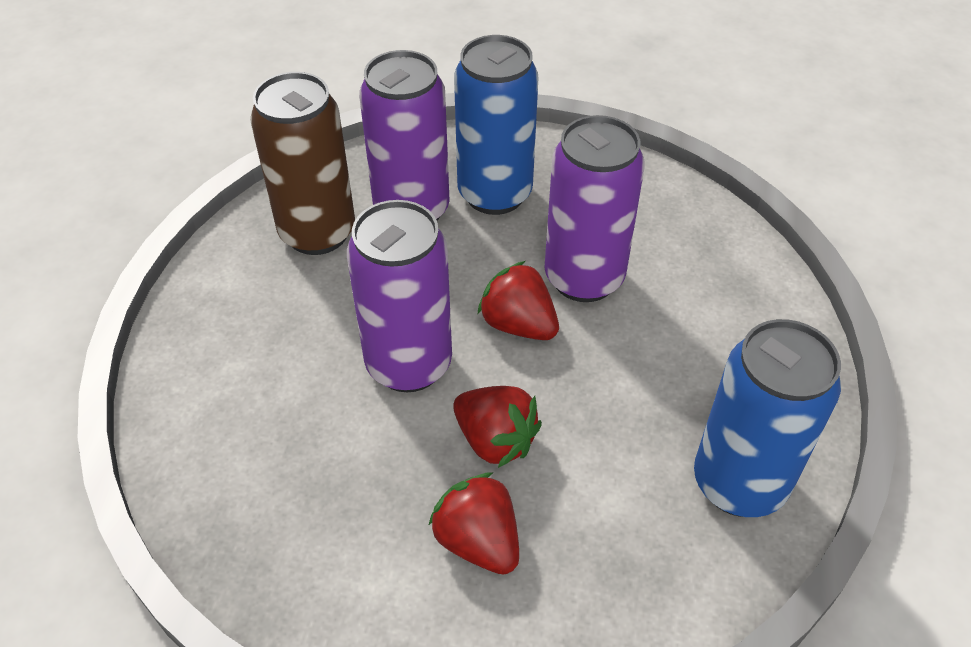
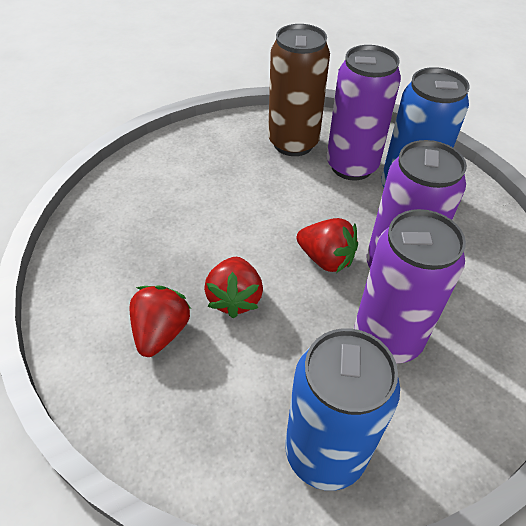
camera: 50 degrees right, 0 degrees up
purple can [347,200,452,392] -> purple can moved to [355,209,466,363]
red strawberry [478,261,559,340] -> red strawberry turned 120 degrees clockwise [297,218,358,273]

